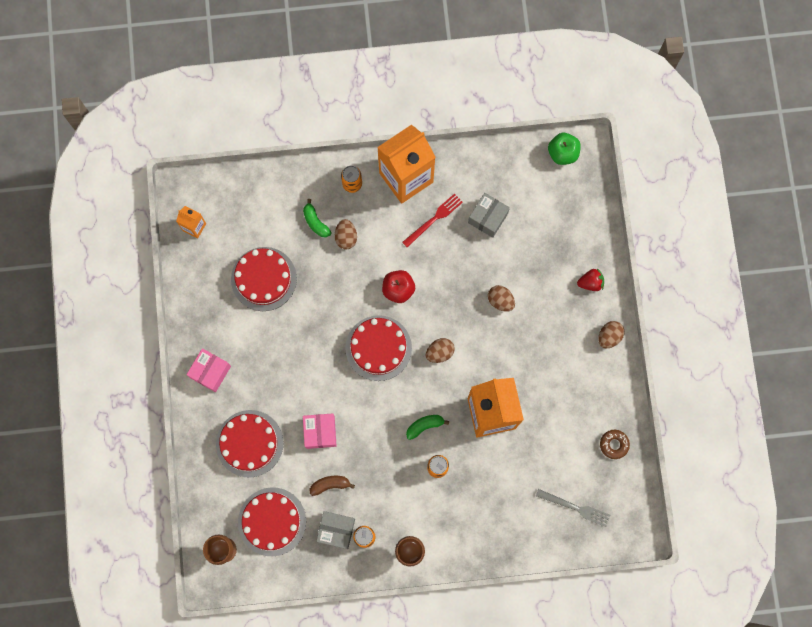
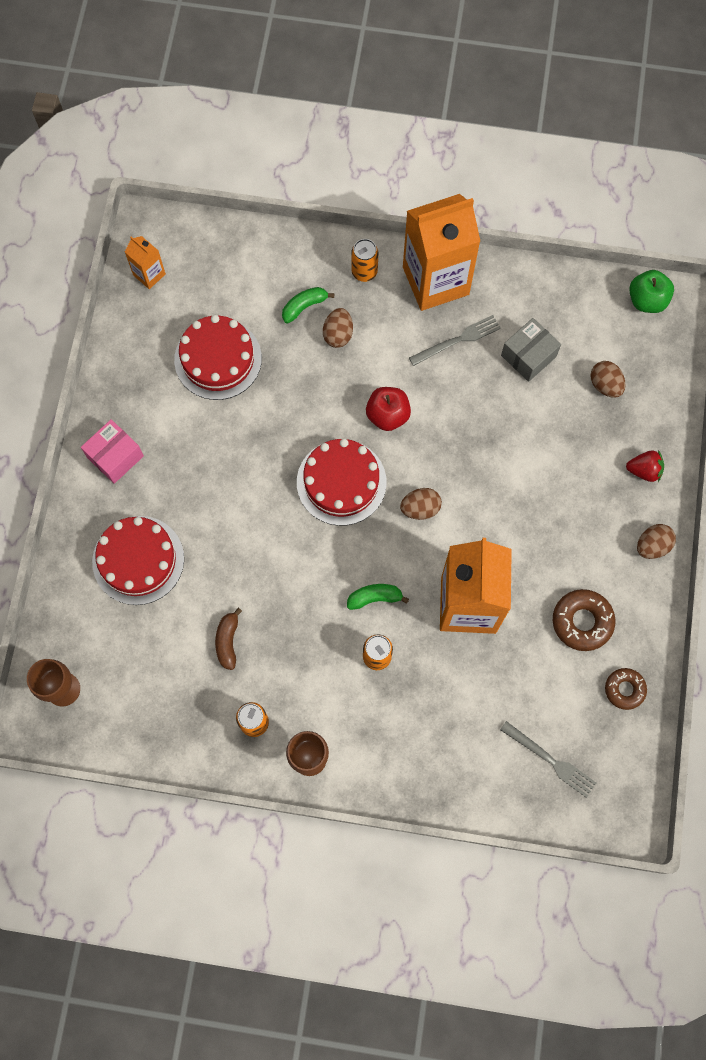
camera: 15 degrees right, 5 degrees down
red cake [238,487,306,556] -> none
green banana [303,199,332,237] -> green banana turned 75 degrees clockwise [282,287,334,323]
pink box [303,413,337,449] -> none
brown banana [310,476,355,496] -> brown banana turned 90 degrees counterclockwise [215,608,242,670]
grey box [316,511,355,549] -> none
red fork [402,193,463,247] -> grey fork [409,315,501,366]
brown egg [488,285,515,312] -> brown egg moved to [590,361,626,398]
none -> brown donut [553,589,615,651]

